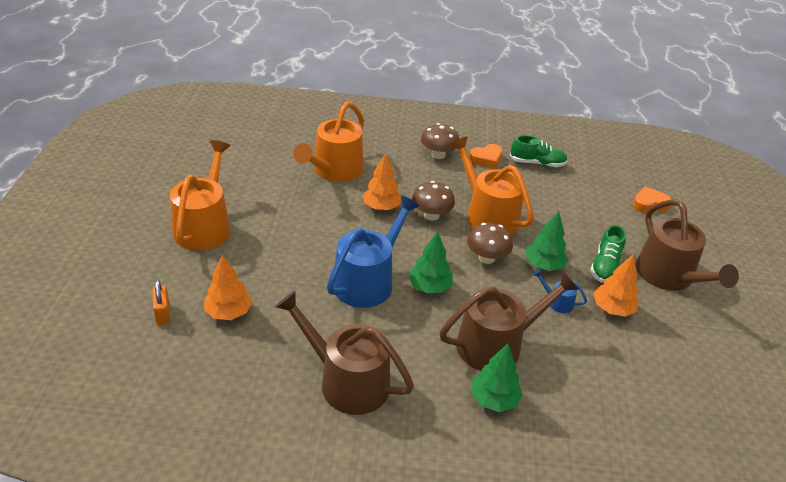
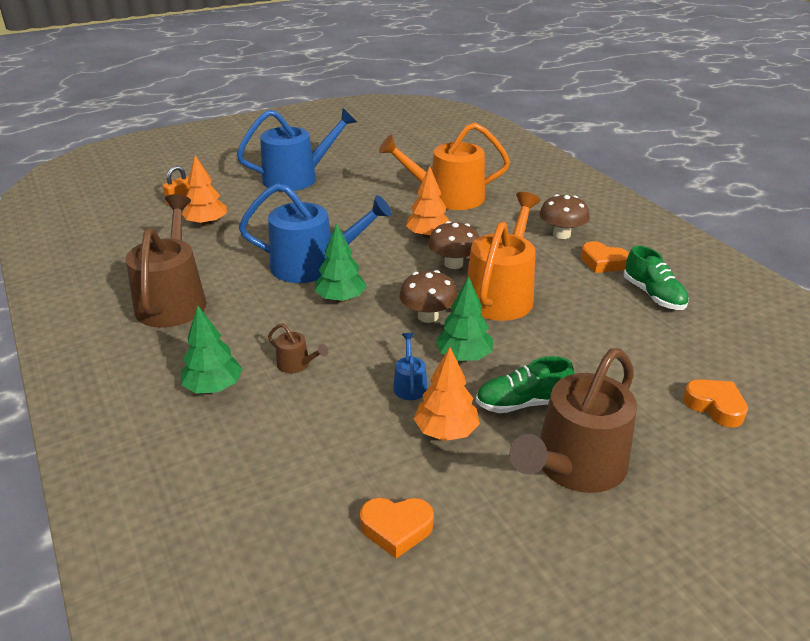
camera: 60 degrees right, 5 degrees down
orange watering can [170,140,230,251] -> blue watering can [237,108,357,191]
brown watering can [439,271,580,371] -> brown watering can [268,324,328,373], size x0.42
none -> orange heart [360,498,434,558]

